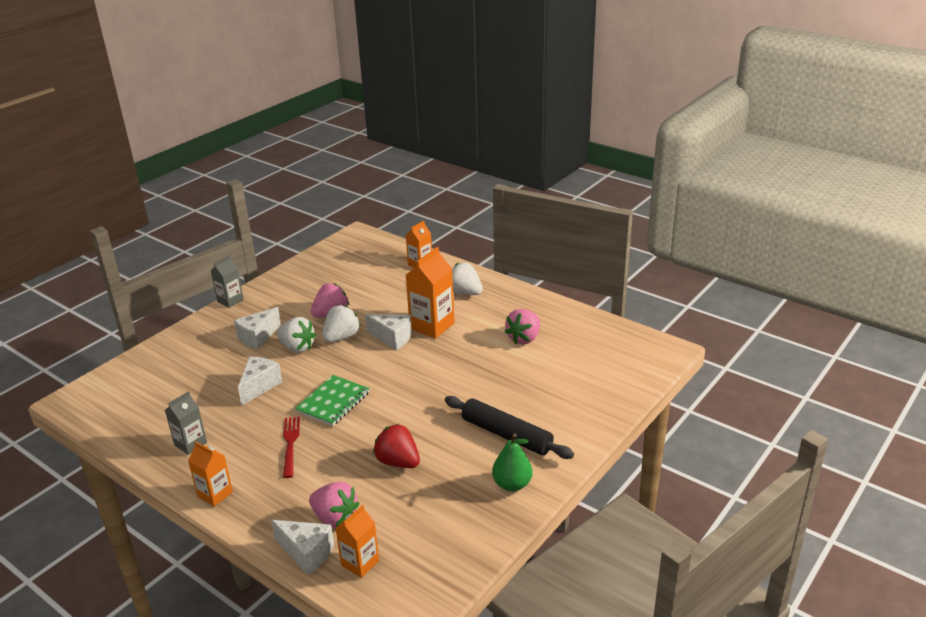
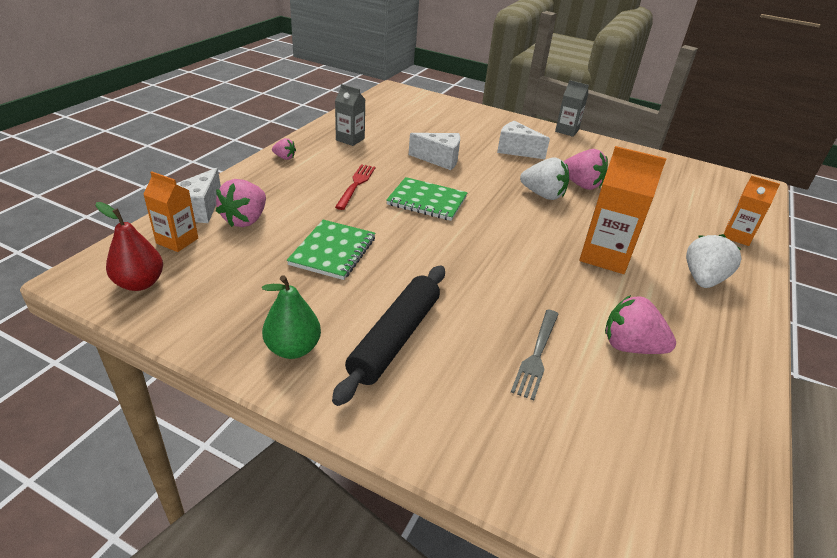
camera: 75 degrees right, 5 degrees up
orange carton [188,441,233,507] -> pink strawberry [272,138,296,160]
white strawberry [277,317,316,353] -> none
red fork [283,417,300,478] -> red fork turned 60 degrees counterclockwise [335,164,376,210]
white cheese [365,314,412,350] -> none
red strawberry [373,424,420,468] -> green notebook [287,220,375,280]
none -> red pear [95,202,163,291]
none -> grey fork [511,310,559,400]

